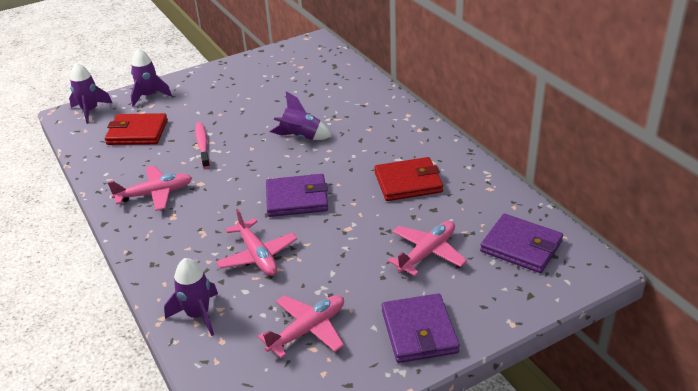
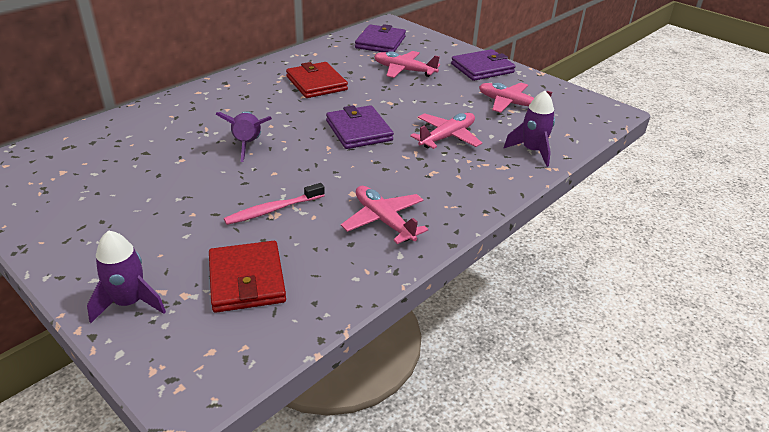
camera: 110 degrees left, 0 degrees up
purple rocket [69,62,112,124] -> none

